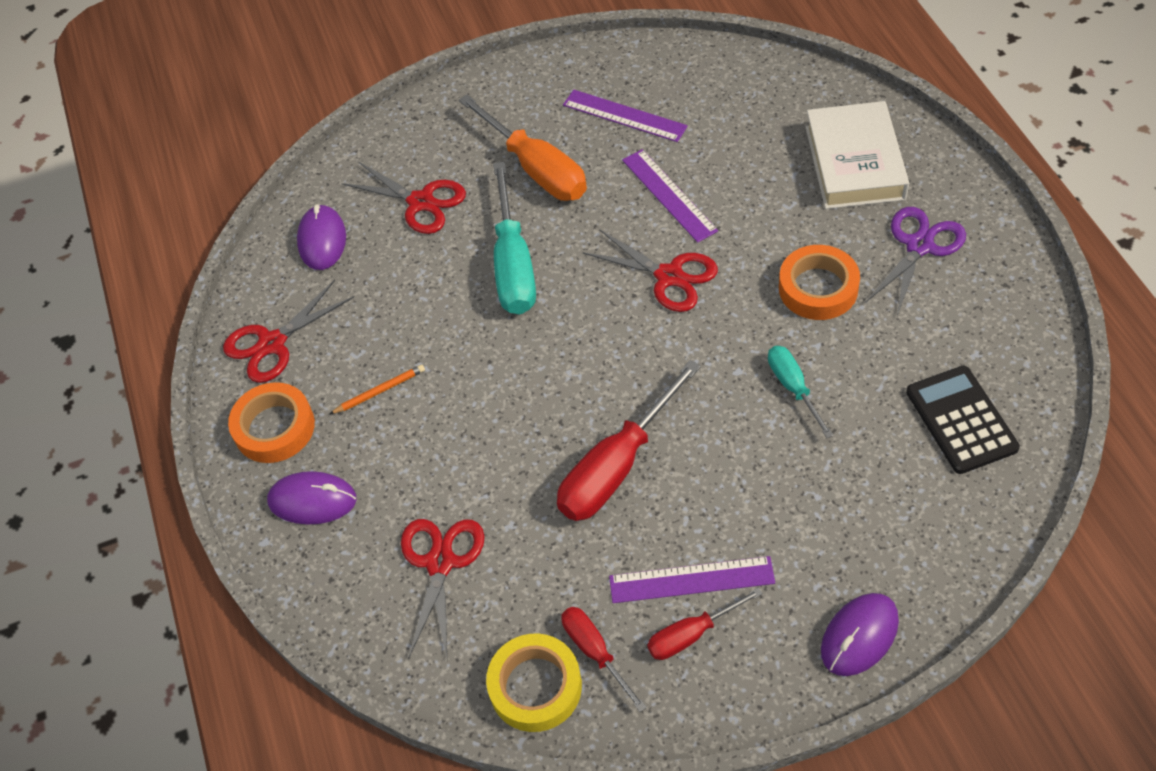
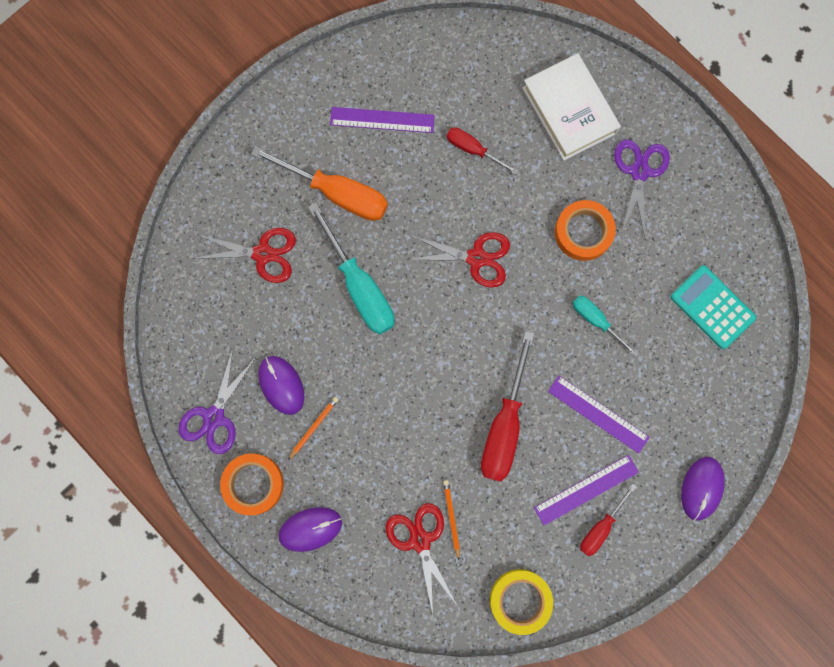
camera: 30 degrees left, 25 degrees up
red scissors [223,280,354,383] -> purple scissors [178,349,255,454]
purple mouse [297,204,346,270] -> purple mouse moved to [258,356,304,415]
red screwdriver [562,607,647,712] -> red screwdriver moved to [446,127,519,174]
purple ruler [622,149,718,243] -> purple ruler moved to [548,376,650,454]
black calculator [906,366,1020,474] -> turquoise calculator [671,265,756,349]
none -> orange pencil [443,480,460,560]

